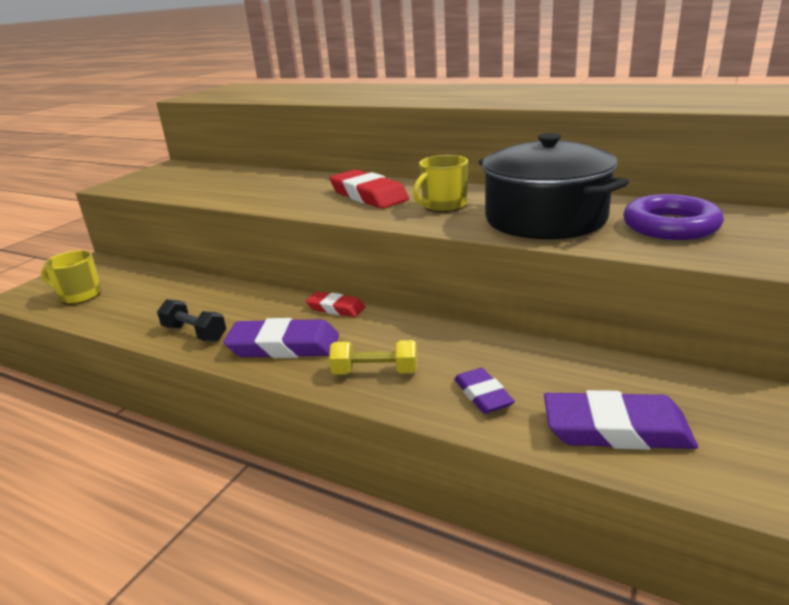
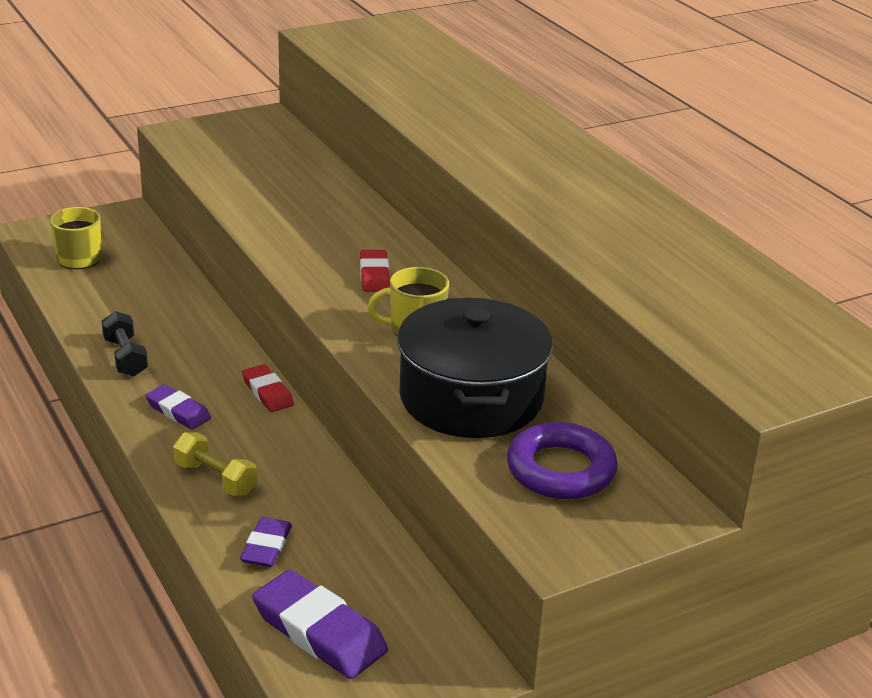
camera: 30 degrees right, 5 degrees up
purple eraser [223,318,339,358] -> purple eraser [145,384,211,430], size x0.59
red eraser [329,169,409,209] -> red eraser [360,250,390,292], size x0.59

